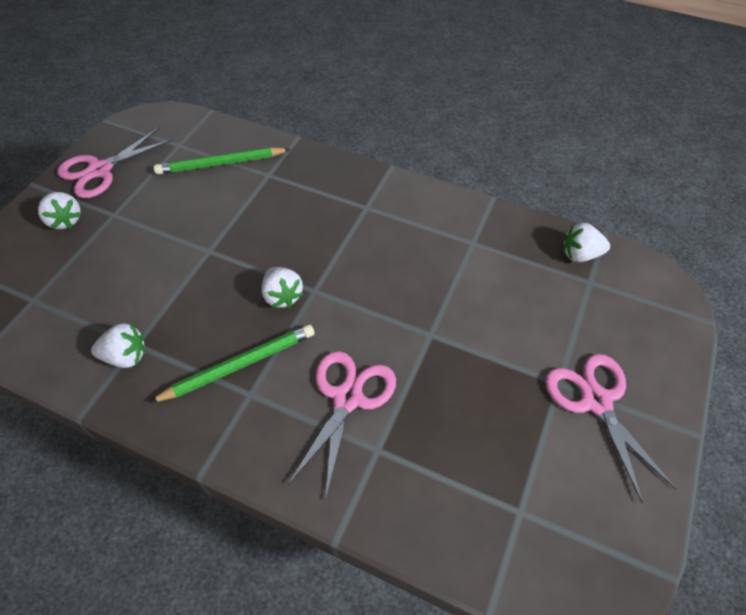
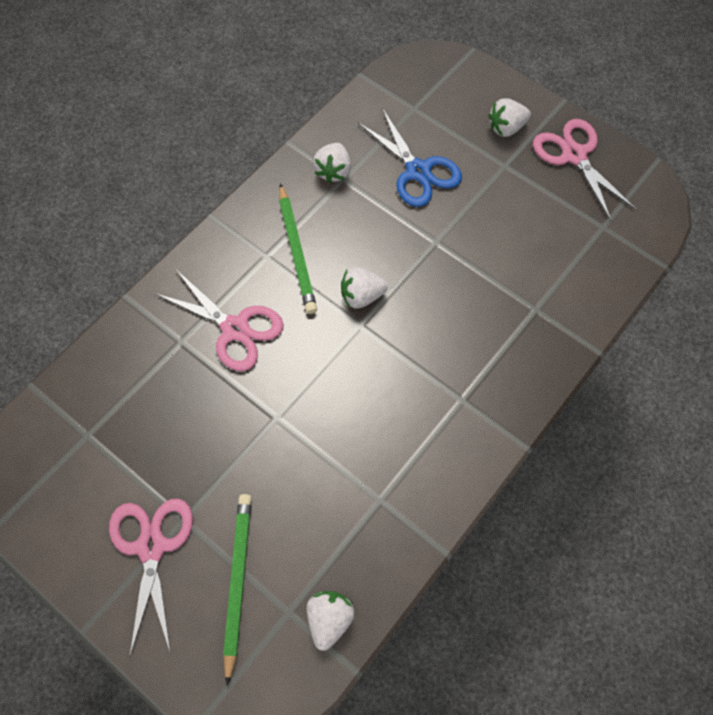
camera: 105 degrees right, 10 degrees up
green pencil [154,147,291,174] -> green pencil moved to [223,494,252,686]
pink scissors [545,354,676,503] -> pink scissors turned 90 degrees counterclockwise [109,499,193,656]
none -> blue scissors [358,108,462,207]

